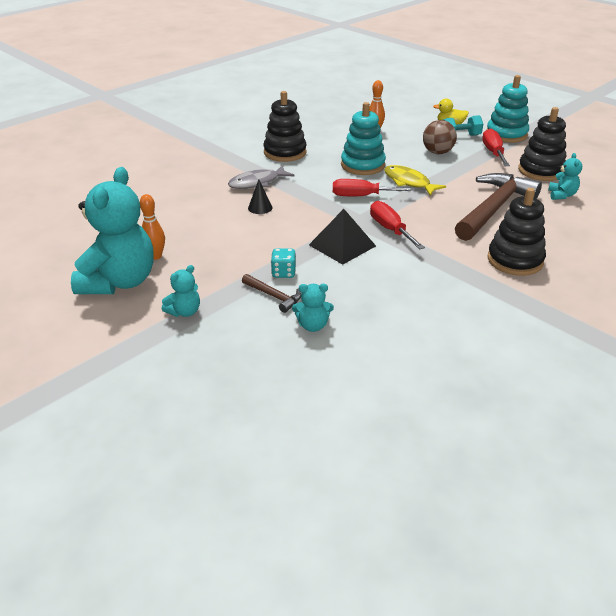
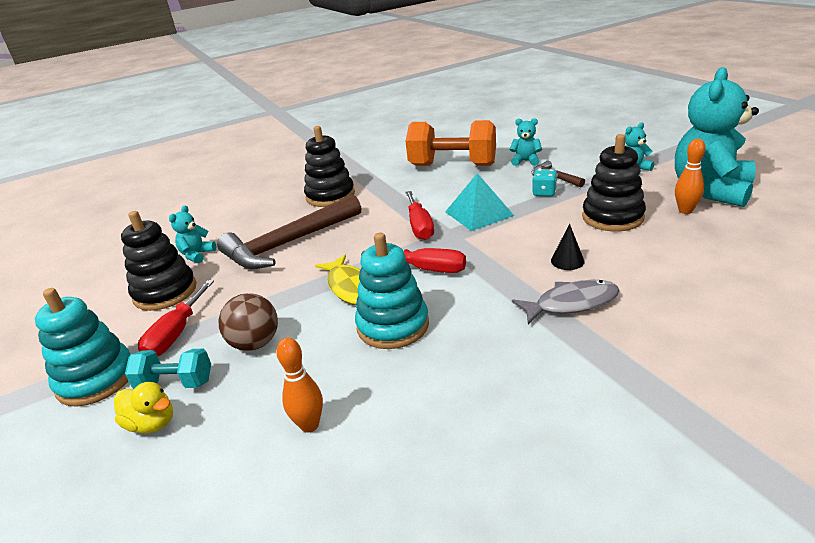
camera: 160 degrees left, 5 degrees down
black stacking toy [263,91,307,162] -> black stacking toy moved to [582,134,646,232]
black pyramid [309,209,376,265] -> turquoise pyramid [445,173,514,231]
none -> orange dumbbell [406,120,496,166]

